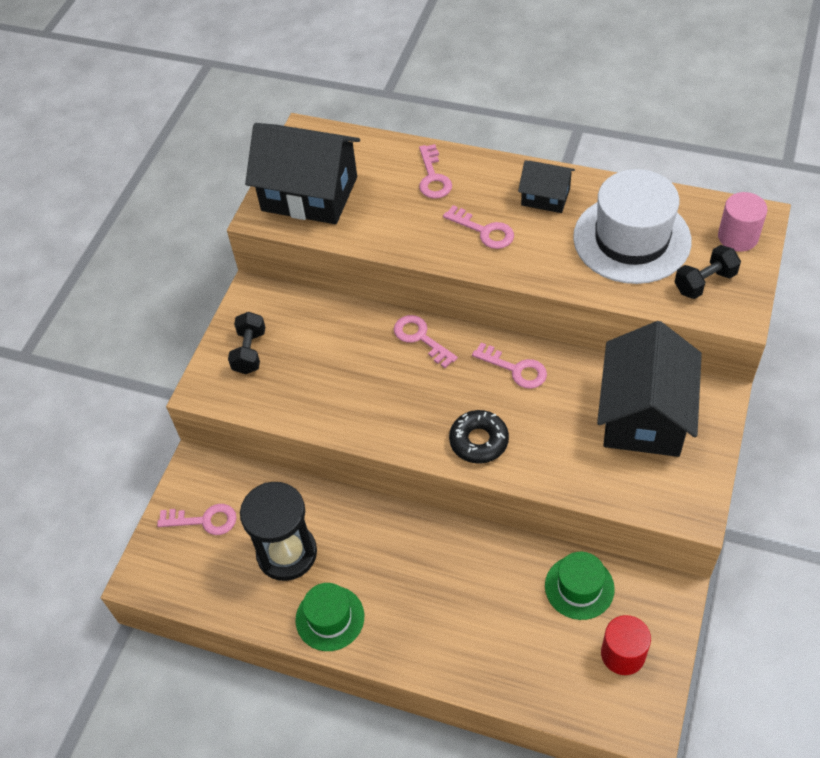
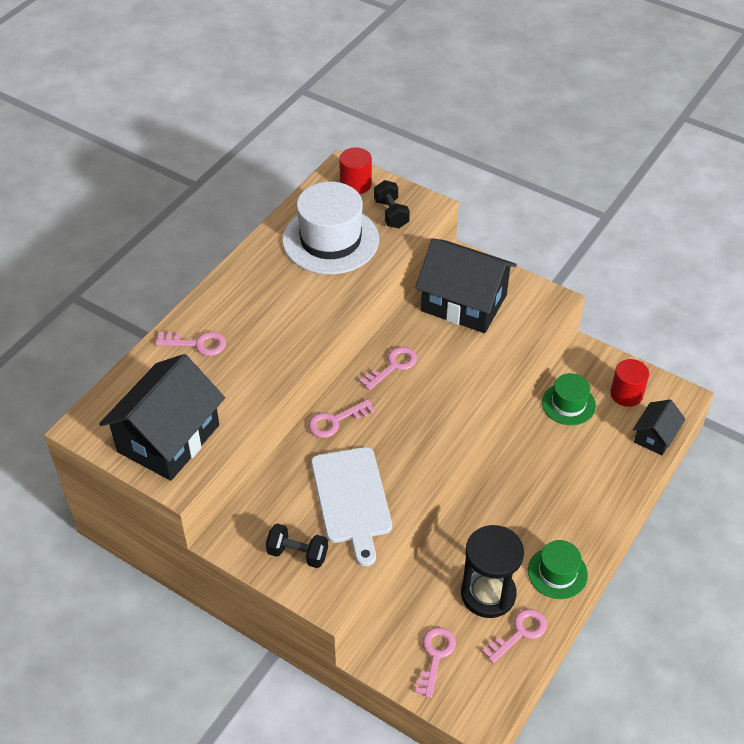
camera: 80 degrees left, 5 degrees down
pink key [443,205,514,249] -> pink key moved to [482,609,547,663]
black donut [449,410,509,464] -> none
black house [518,161,575,213] -> black house moved to [633,399,686,455]
pink cylinder [718,192,768,252] -> red cylinder [339,147,372,194]
none -> white cutting board [311,447,392,566]

